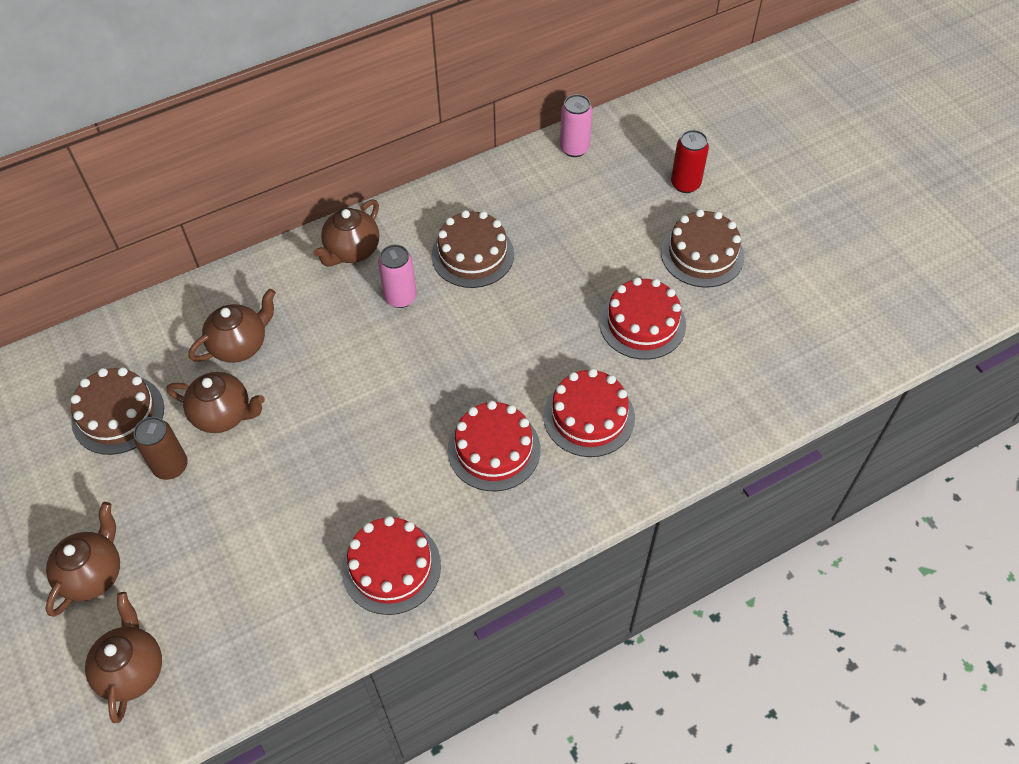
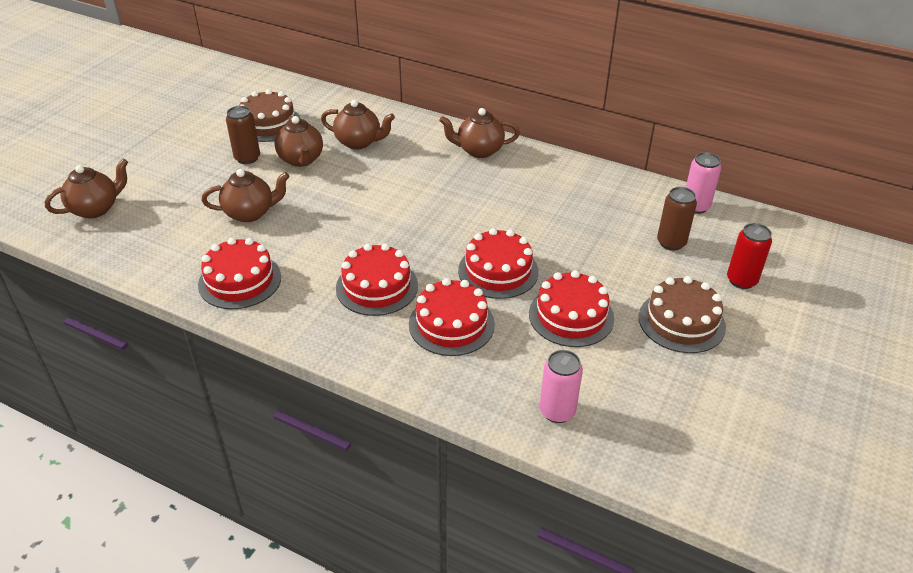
camera: 55 degrees right, 15 degrees down
brown teapot [46,502,120,617] -> brown teapot moved to [202,169,290,222]
pink can [378,244,417,308] -> pink can moved to [540,350,583,423]
brown cake [431,210,514,288] -> none
none -> red cake [458,228,539,299]
none -> brown can [657,187,697,251]

